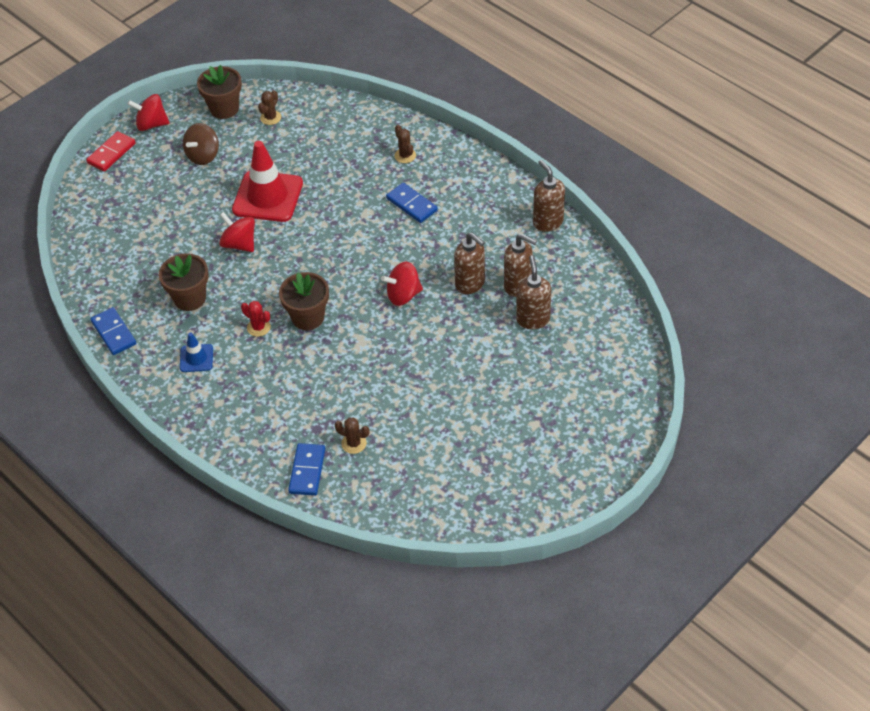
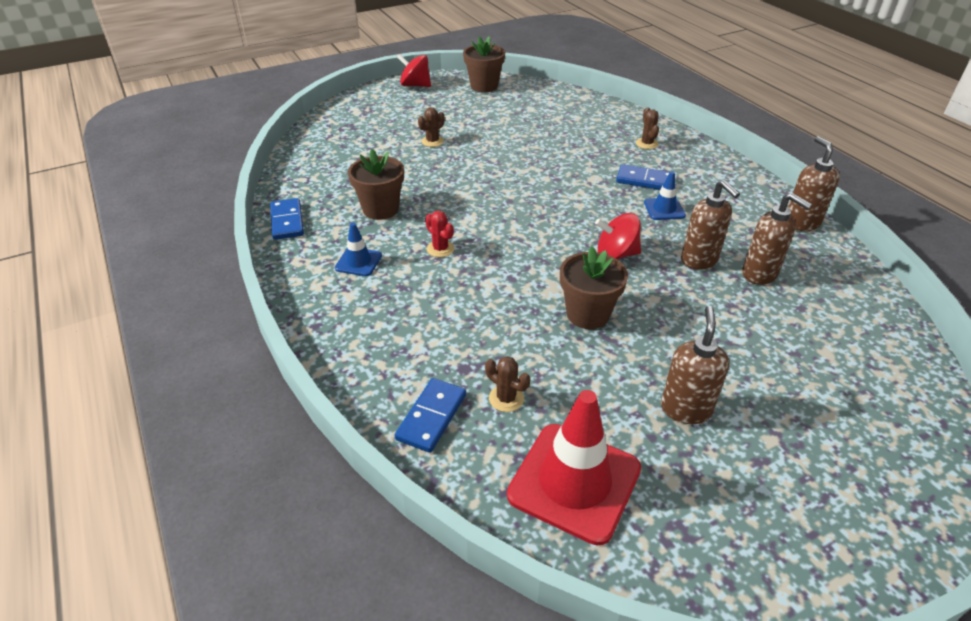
camera: 15 degrees right, 10 degrees down
red domino [86,131,136,172] -> none
brown spinning top [183,123,219,165] -> none
red spinning top [219,212,255,252] -> none
red traffic cone [232,141,303,222] -> red traffic cone moved to [507,390,641,545]
brown cactus [258,90,281,125] -> brown cactus moved to [418,107,445,147]
brown flower pot [279,272,329,330] -> brown flower pot moved to [560,247,628,329]
blue domino [386,183,438,223] -> blue domino turned 45 degrees counterclockwise [616,164,669,190]
brown soap dispenser [516,255,551,329] -> brown soap dispenser moved to [661,306,729,424]
none -> blue traffic cone [644,171,686,220]

